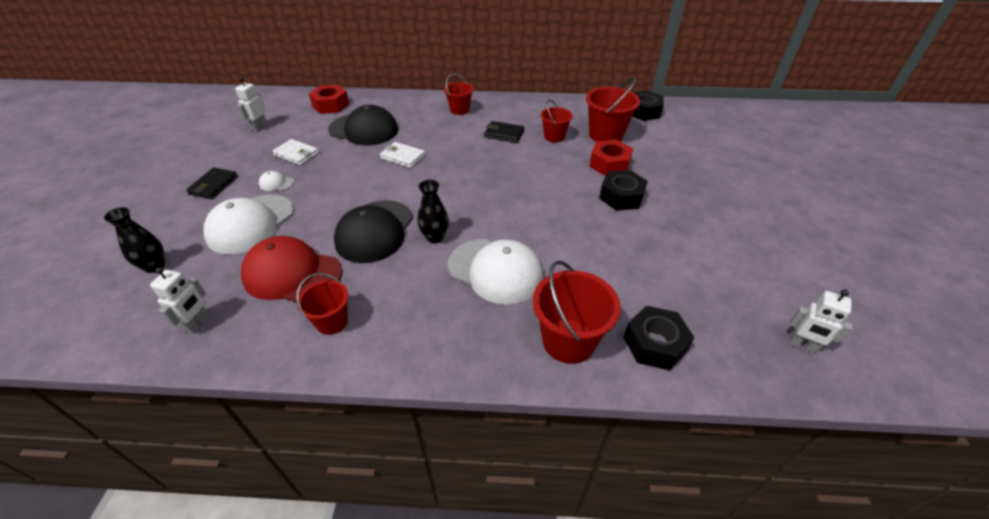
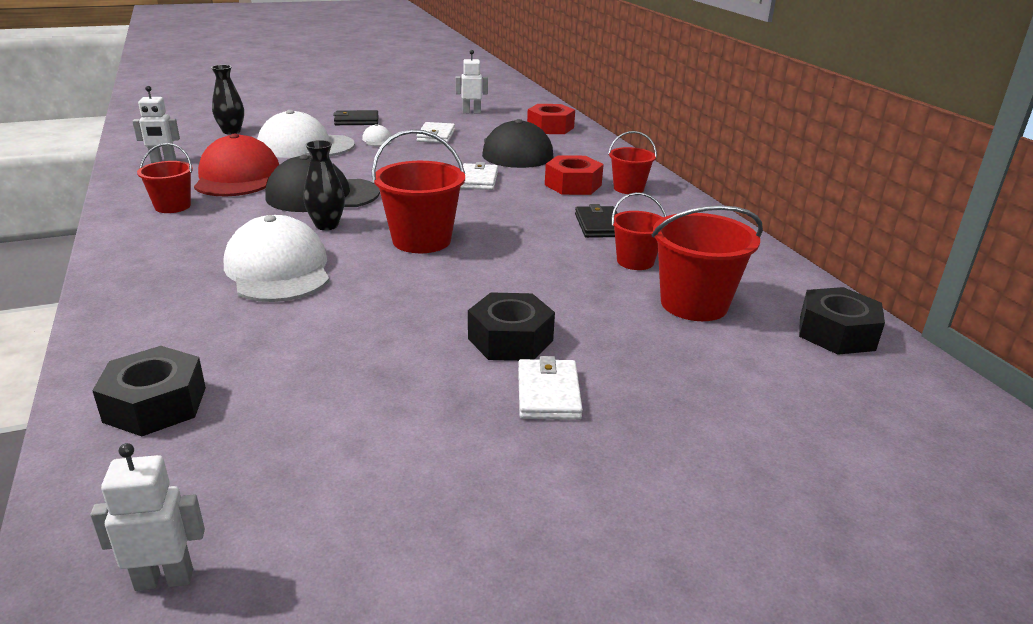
camera: 65 degrees right, 15 degrees down
white cap [448,239,543,305] -> white cap turned 150 degrees clockwise [224,215,329,302]
red bucket [533,260,621,364] -> red bucket moved to [372,129,465,253]
red nut [589,140,633,176] -> red nut moved to [545,155,604,195]
white robot [789,289,853,354] -> white robot turned 75 degrees clockwise [90,443,205,591]
none -> white wallet [518,356,583,420]

